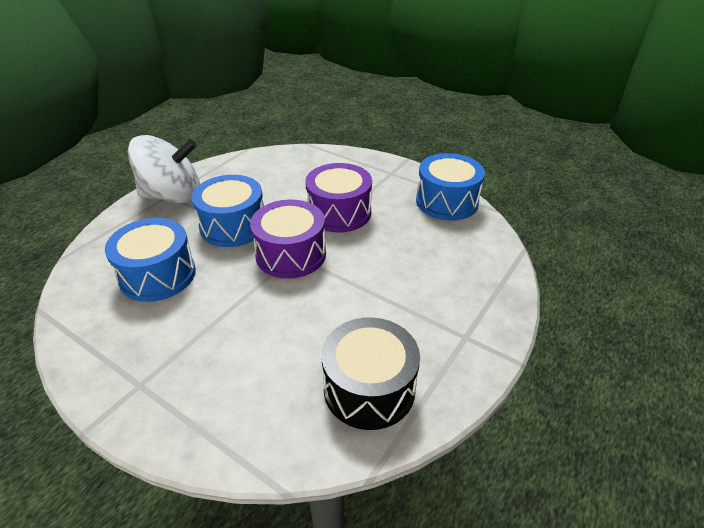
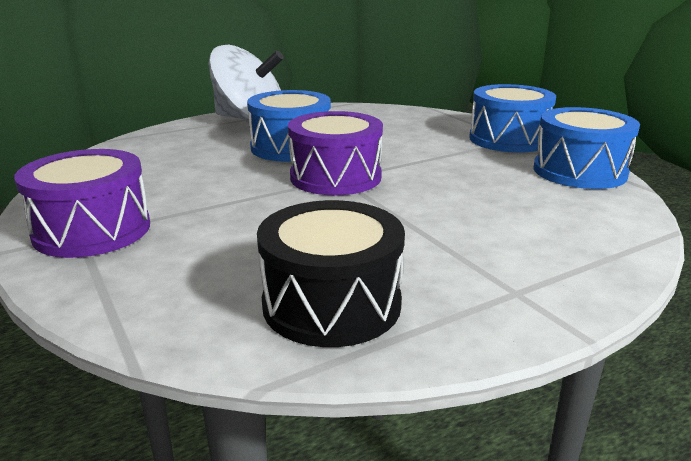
camera: 25 degrees right, 15 degrees down
blue drum [105,218,196,302] -> blue drum moved to [469,84,556,153]
purple drum [305,163,372,233] -> purple drum moved to [14,149,150,258]

